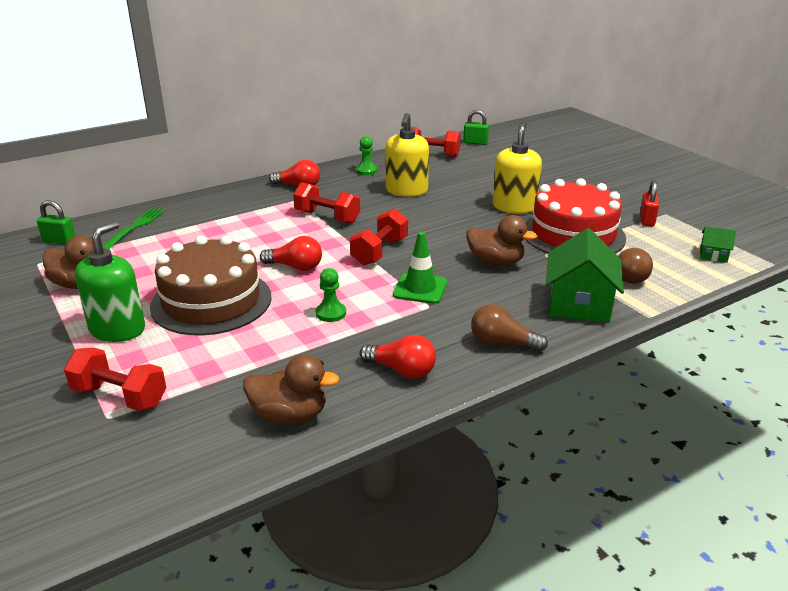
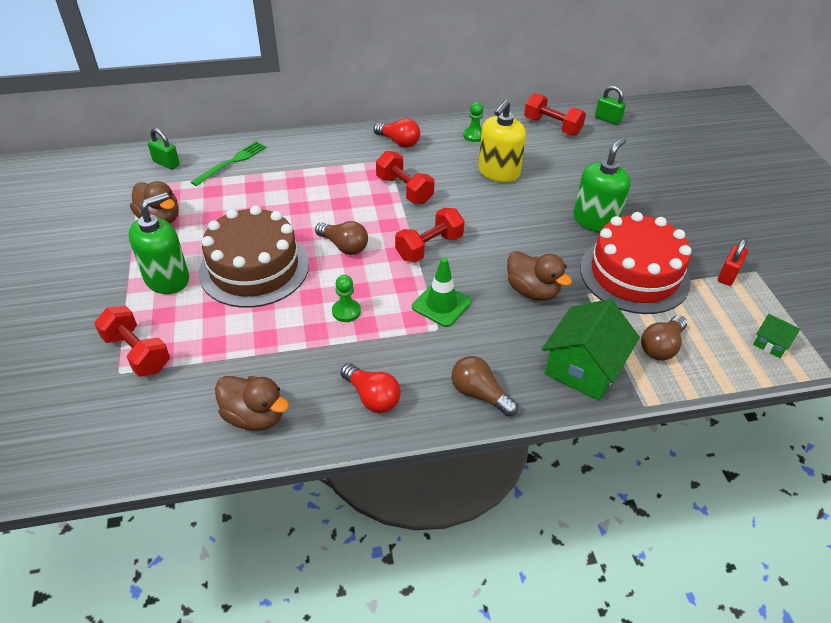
camera: 20 degrees right, 15 degrees up
red light bulb [260,236,322,271] -> brown light bulb [315,221,368,255]
yellow soap dispenser [493,122,542,214] -> green soap dispenser [574,137,630,233]

